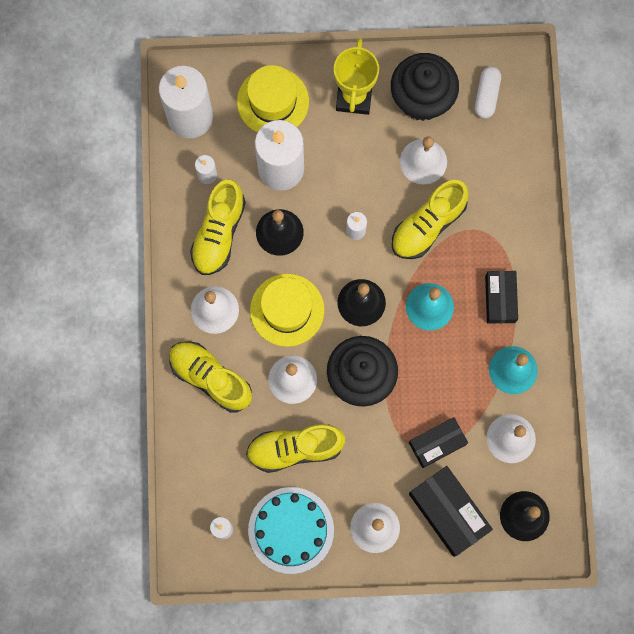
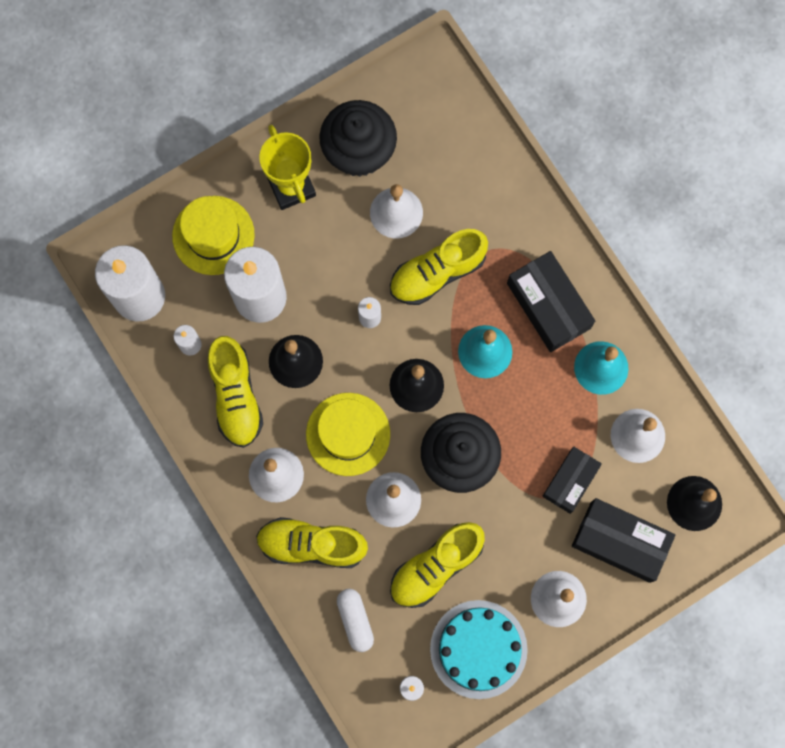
camera: 30 degrees left, 0 degrees up
yellow shoe [392,180,469,259] -> yellow shoe turned 45 degrees clockwise [390,229,488,305]
white capsule [475,67,501,119] -> white capsule moved to [337,589,374,652]
black box [485,271,518,324] -> black box [507,251,595,352], size x1.51

